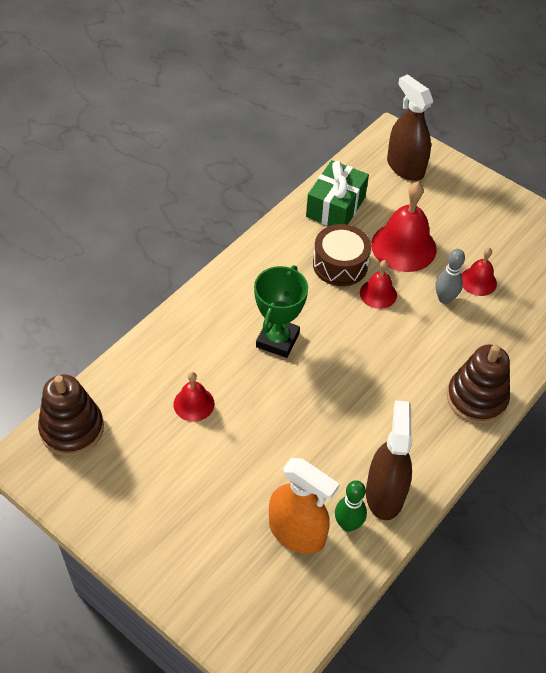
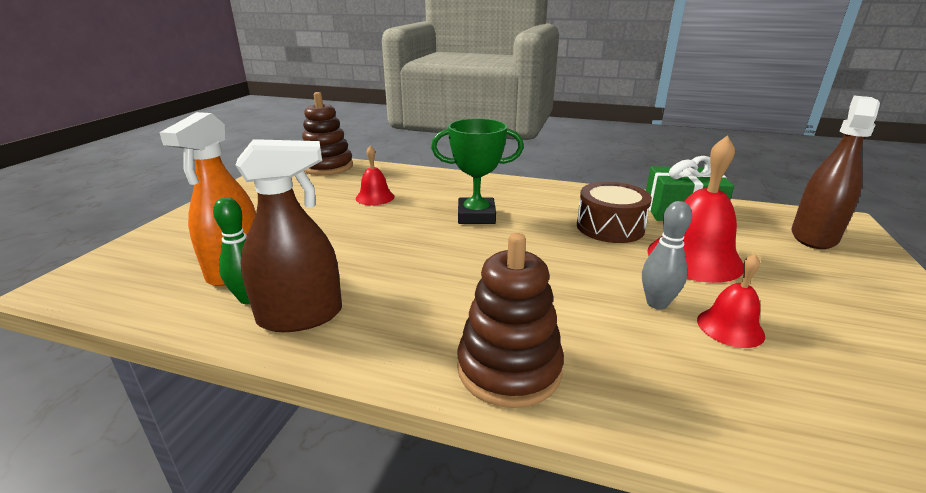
camera: 70 degrees right, 25 degrees down
red bell [360,260,397,309] -> none

